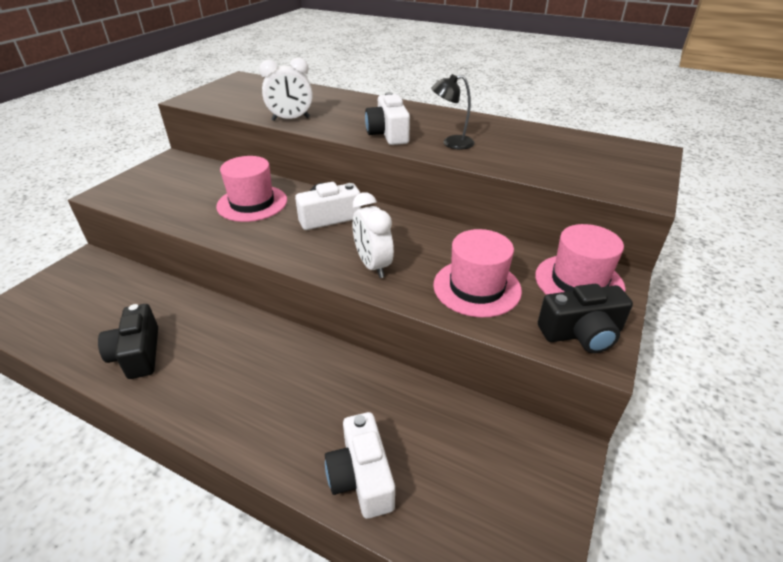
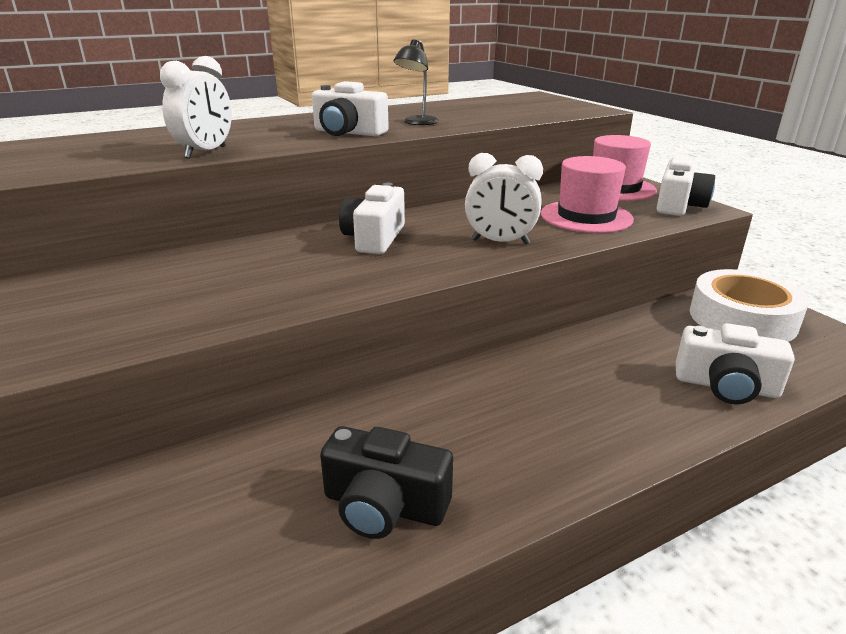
camera: 55 degrees left, 10 degrees down
pink hat [216,156,287,222] -> none
black camera [538,284,633,353] -> white camera [656,157,715,216]
none -> white tape [690,269,809,342]

